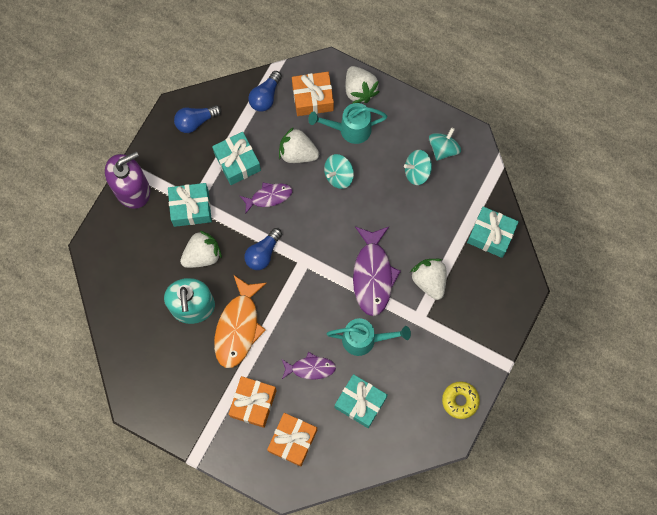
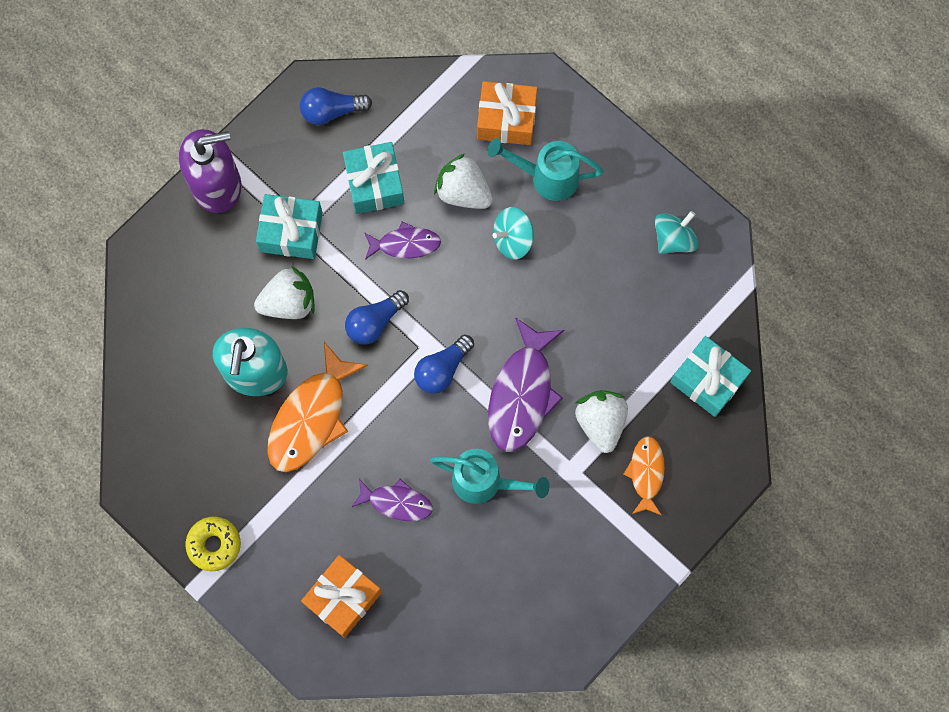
camera: 15 degrees right, 0 degrees up
orange gift [228,376,277,428] -> none
blue light bulb [248,71,282,112] -> blue light bulb moved to [414,335,474,394]
turquoise gift [335,374,388,428] -> none
white strawberry [345,66,380,104] -> none
turquoise spinning top [404,150,432,185] -> none
yellow donut [442,381,480,419] -> yellow donut moved to [186,516,241,571]
none -> orange fish [623,436,665,516]

